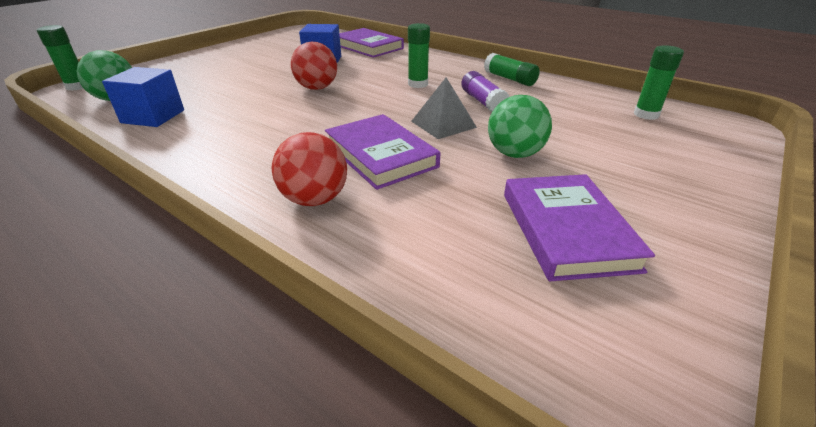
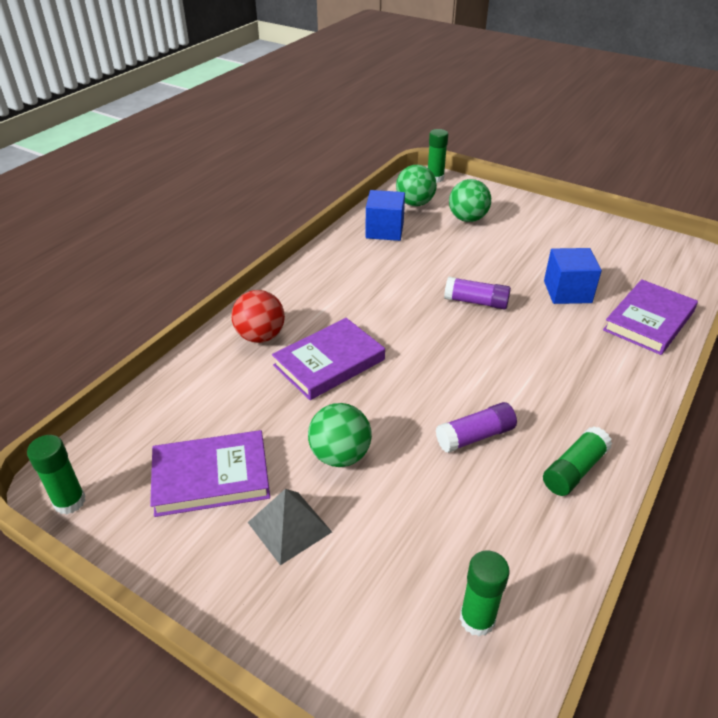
camera: 85 degrees right, 5 degrees up
red ball [291,42,337,90] -> purple glue stick [444,277,511,309]
green glue stick [408,23,430,88] -> green glue stick moved to [27,435,86,515]
grey pyramid [411,77,477,139] -> grey pyramid moved to [248,489,332,565]
none -> green ball [449,179,491,222]

